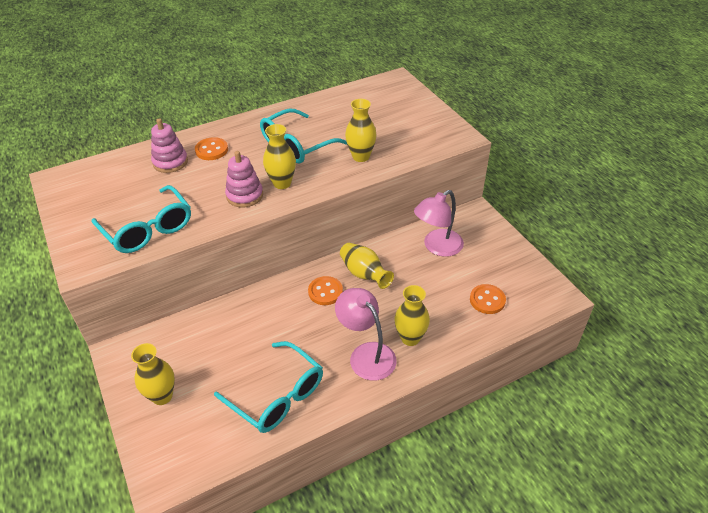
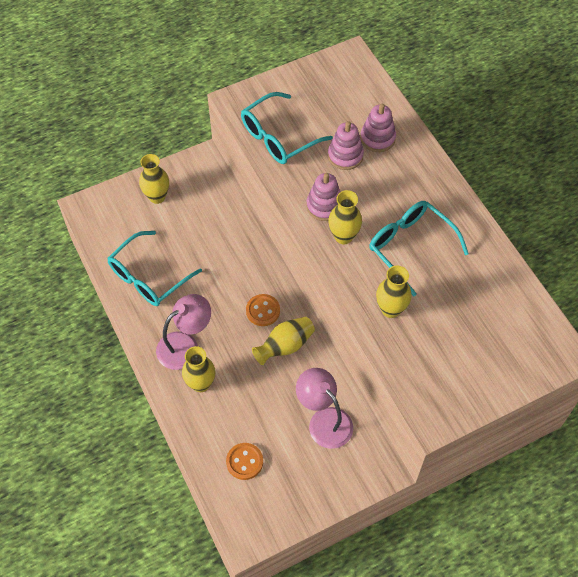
camera: 90 degrees right, 15 degrees up
orange button [195,137,228,160] -> none
none -> pink stacking toy [328,121,364,170]

